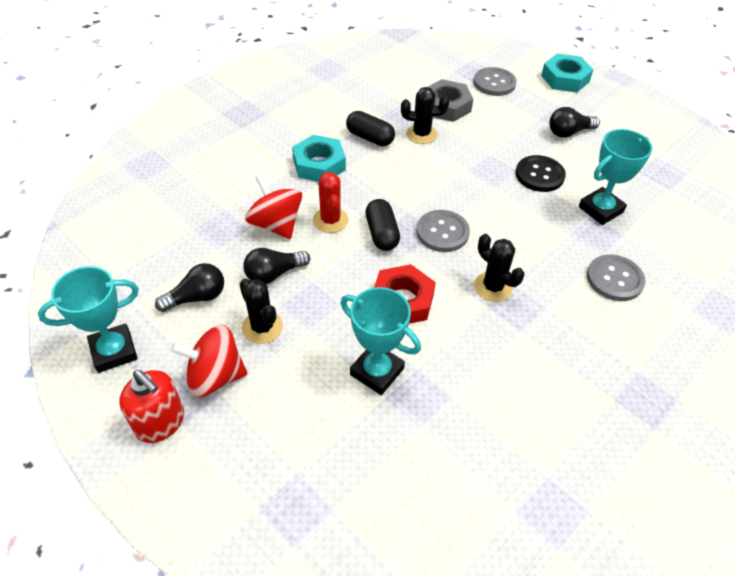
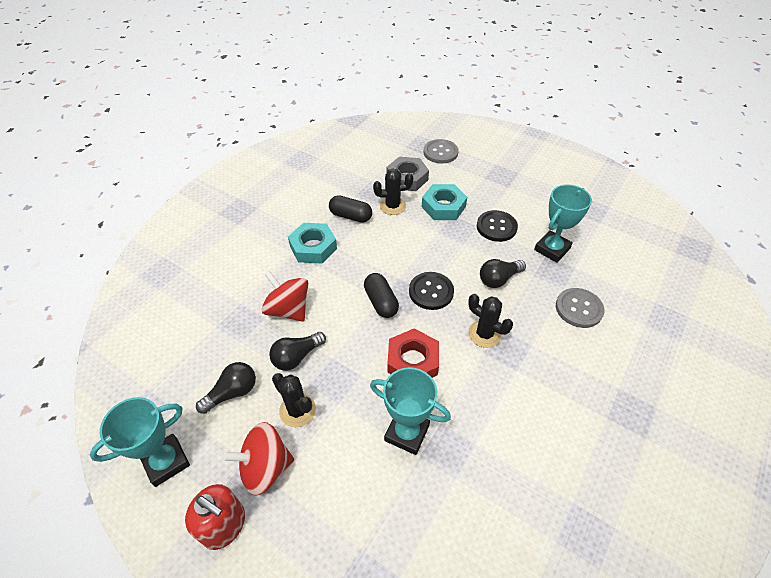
camera: 10 degrees left, 0 degrees up
red cactus [313,172,349,233] -> none
grey button [416,210,470,252] -> black button [409,272,454,310]
turquoise nut [541,54,593,92] -> turquoise nut moved to [422,184,467,220]
black light bulb [549,107,600,138] -> black light bulb moved to [480,259,526,288]

